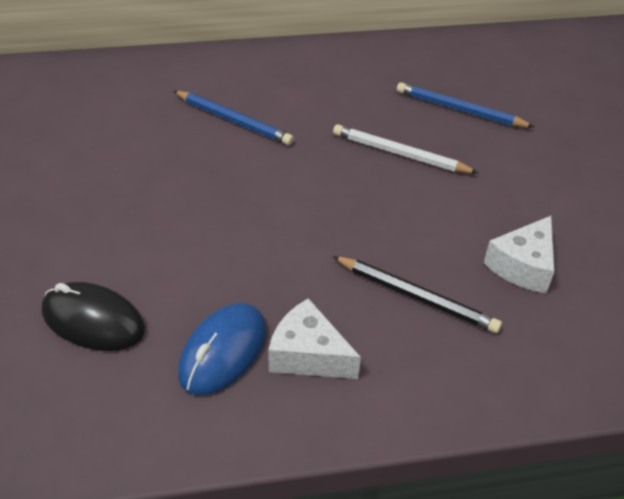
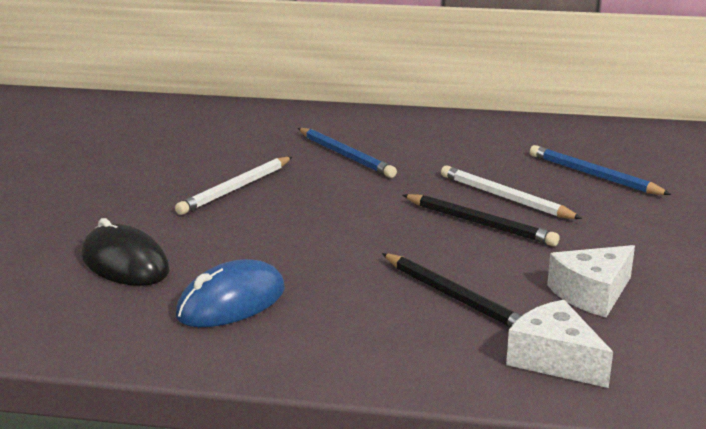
camera: 20 degrees right, 20 degrees down
white cheese [268,298,361,379] -> white cheese moved to [506,300,613,388]
none -> white pencil [175,157,292,215]
none -> black pencil [403,194,560,246]

